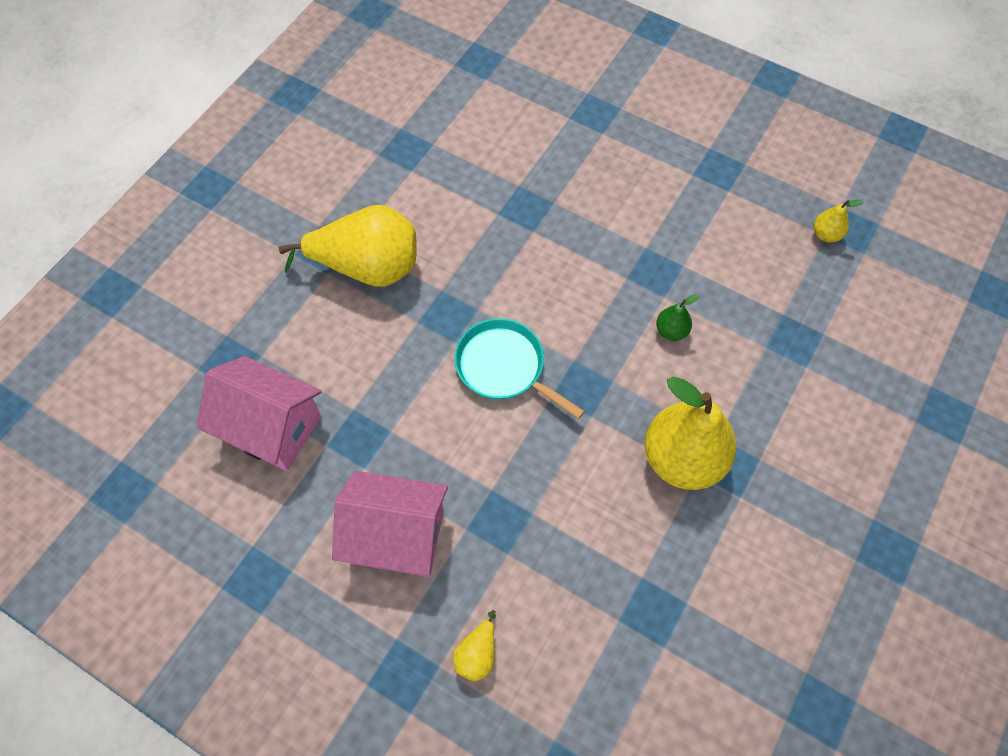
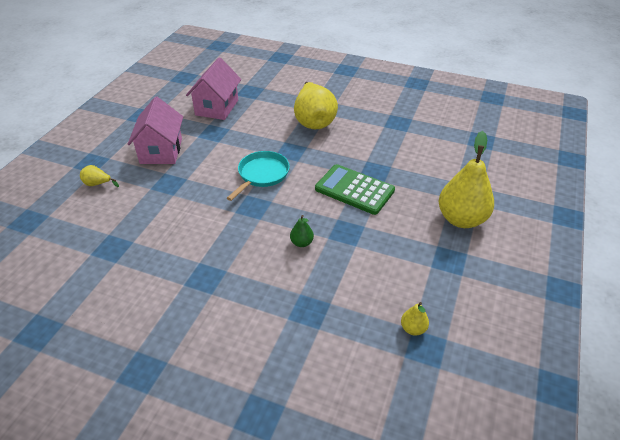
camera: 80 degrees right, 20 degrees down
yellow pear [645,376,736,490] -> yellow pear moved to [439,131,494,228]
none -> green calculator [315,164,395,215]

